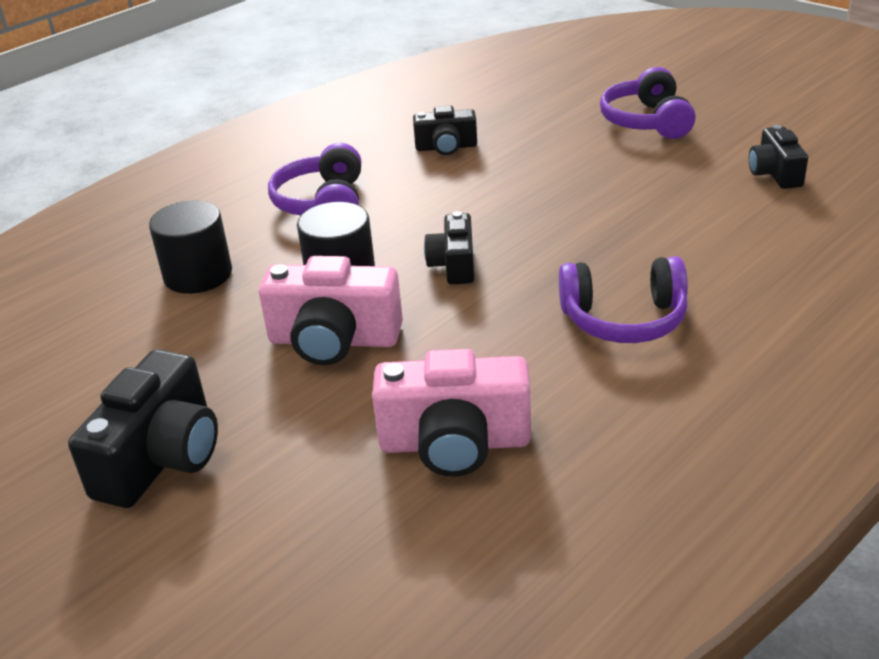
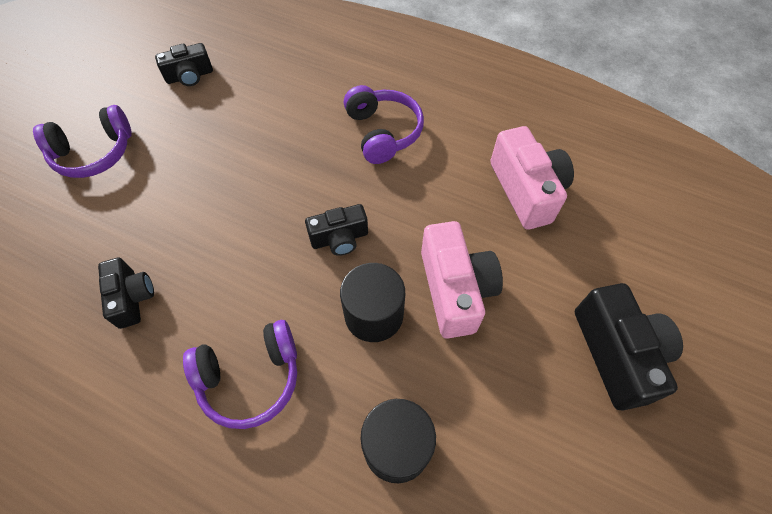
camera: 110 degrees left, 25 degrees up
black camera [68,349,218,508] -> black camera turned 75 degrees clockwise [575,283,683,411]

